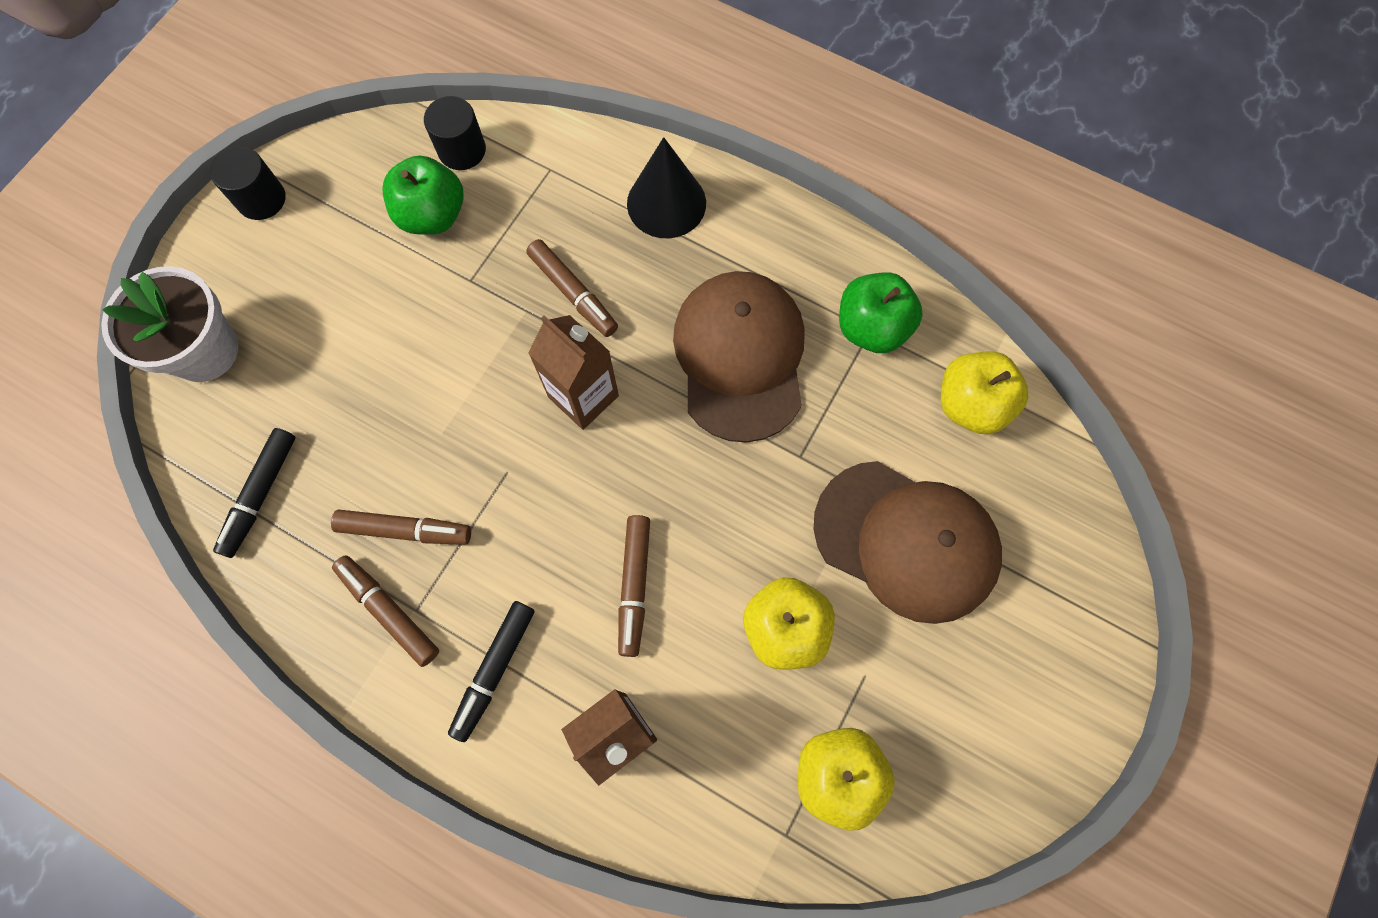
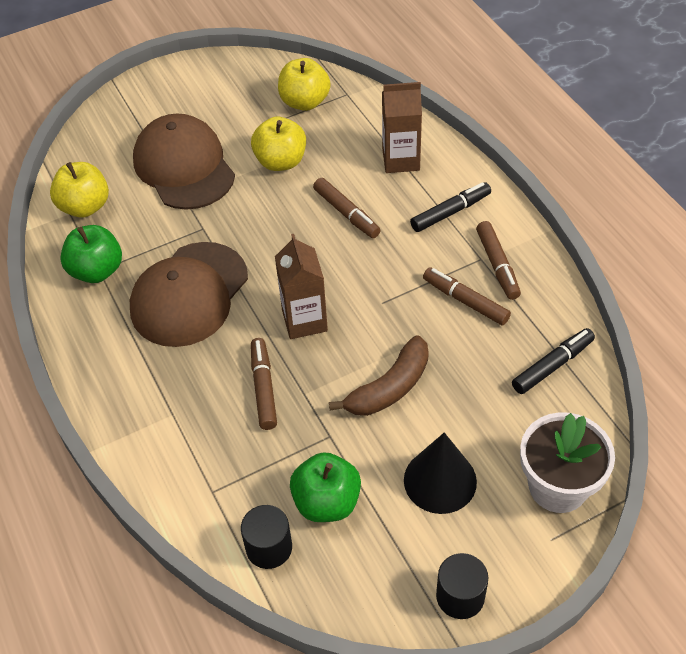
camera: 145 degrees left, 20 degrees down
brown marker [618,515,650,657] -> brown marker turned 105 degrees clockwise [313,178,381,238]
black cone [627,137,706,238] -> black cone moved to [404,433,477,514]
none -> brown banana [329,335,429,416]

